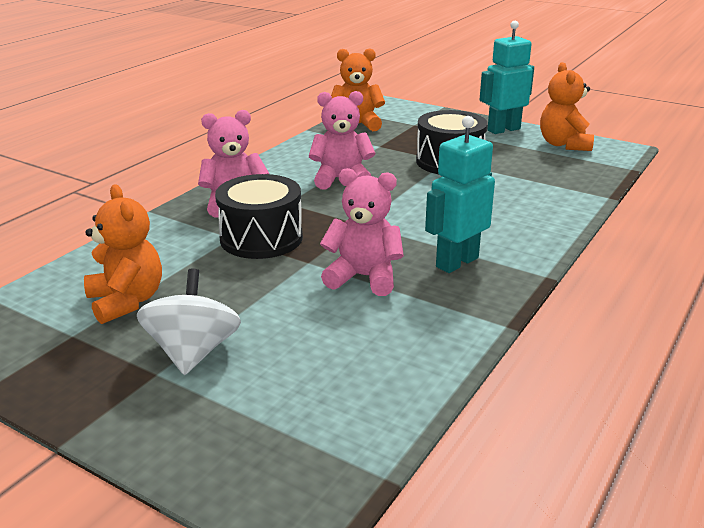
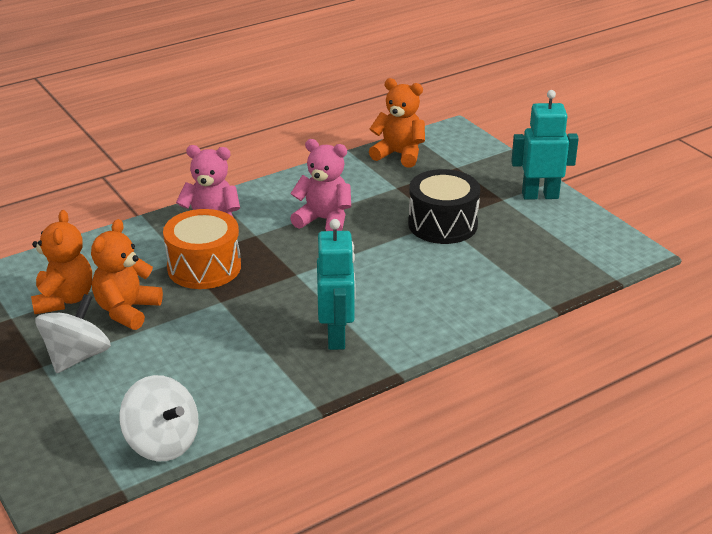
camera: 25 degrees right, 5 degrees up
black drum [215,174,303,259] -> orange drum [163,209,241,289]
pink teddy bear [320,168,404,296] -> none
turquoise robot [425,116,495,273] -> turquoise robot turned 105 degrees clockwise [317,219,356,350]
orange teddy bear [540,62,594,151] -> orange teddy bear moved to [91,219,163,330]
none -> white spinning top [119,375,199,461]

